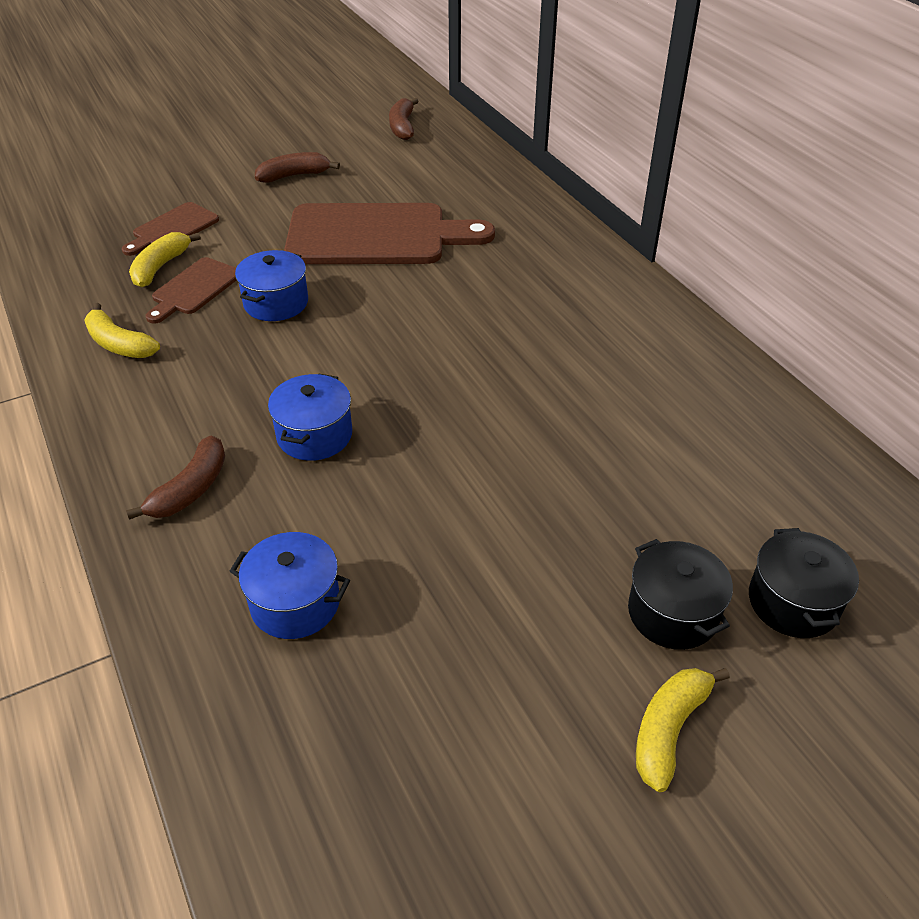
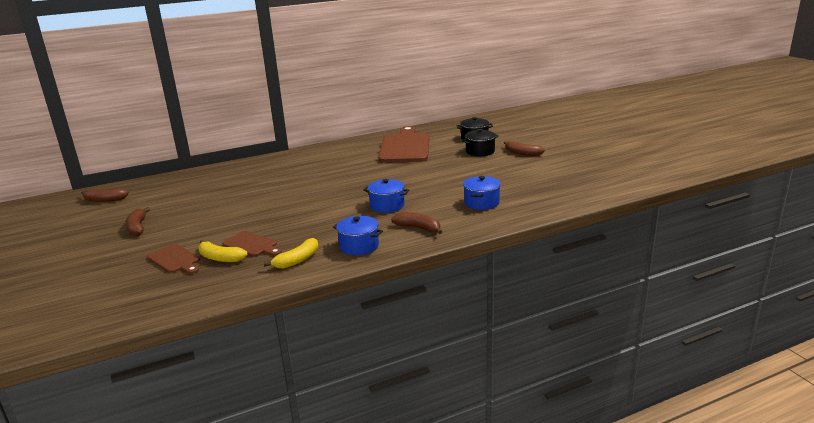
camera: 85 degrees left, 20 degrees down
blue pot [235,250,308,321] -> blue pot moved to [333,216,383,255]
brown cutting board [284,203,495,264] -> brown cutting board moved to [378,126,429,163]
yellow banana [636,668,730,792] -> brown banana [504,141,545,156]

